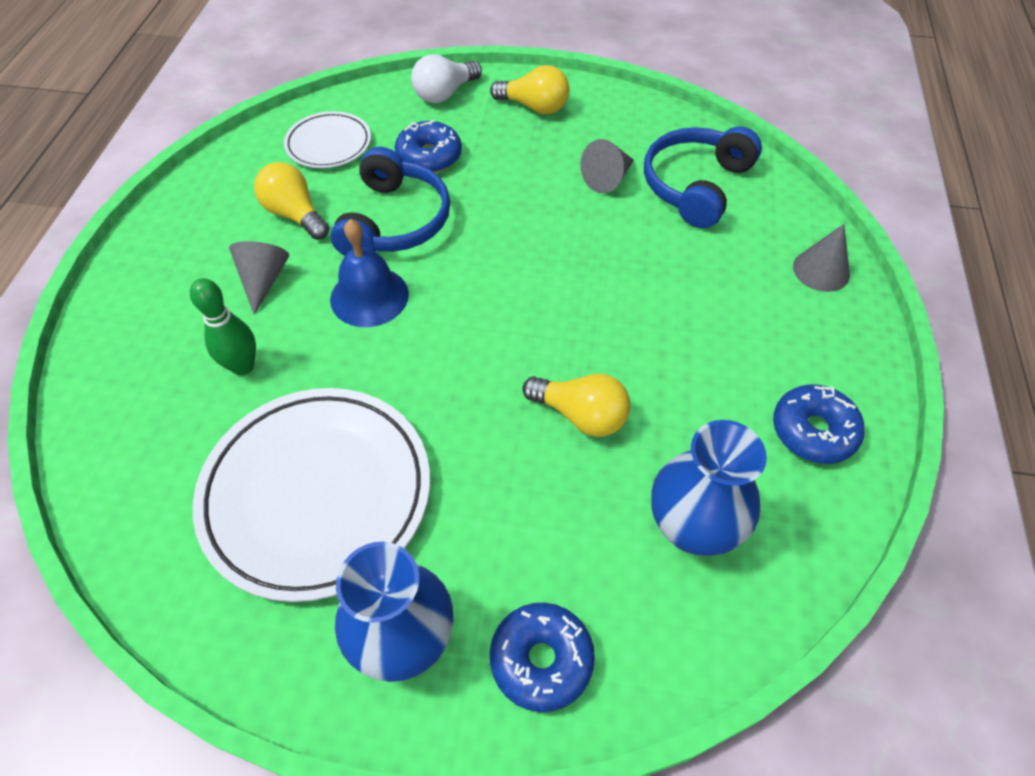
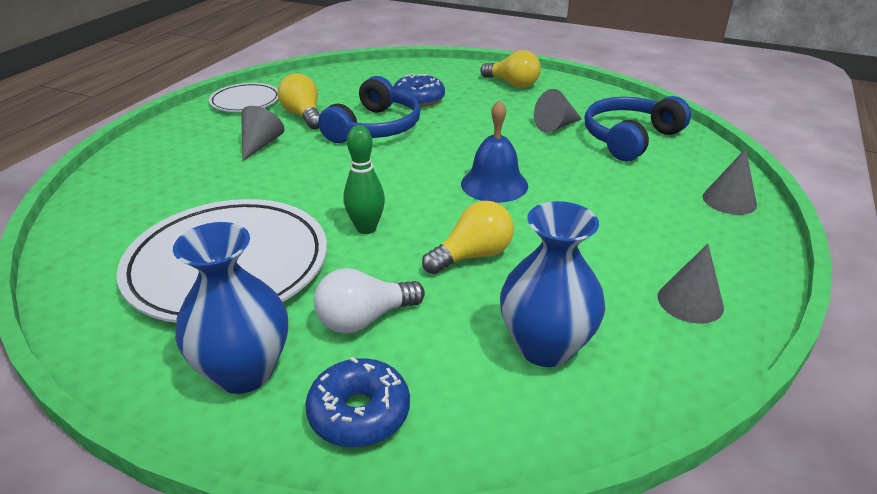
camera: 15 degrees right, 20 degrees down
green bowling pin [190,278,256,375] -> green bowling pin moved to [344,125,385,234]
white plate [284,111,371,168] -> white plate moved to [209,83,278,112]
blue bell [330,219,409,327] -> blue bell moved to [461,100,528,203]
white light bulb [411,54,482,103] -> white light bulb moved to [314,268,425,334]
yellow light bulb [523,374,630,437] -> yellow light bulb turned 75 degrees counterclockwise [422,201,514,274]
blue donut [773,384,865,464] -> grey cone [658,244,724,324]

